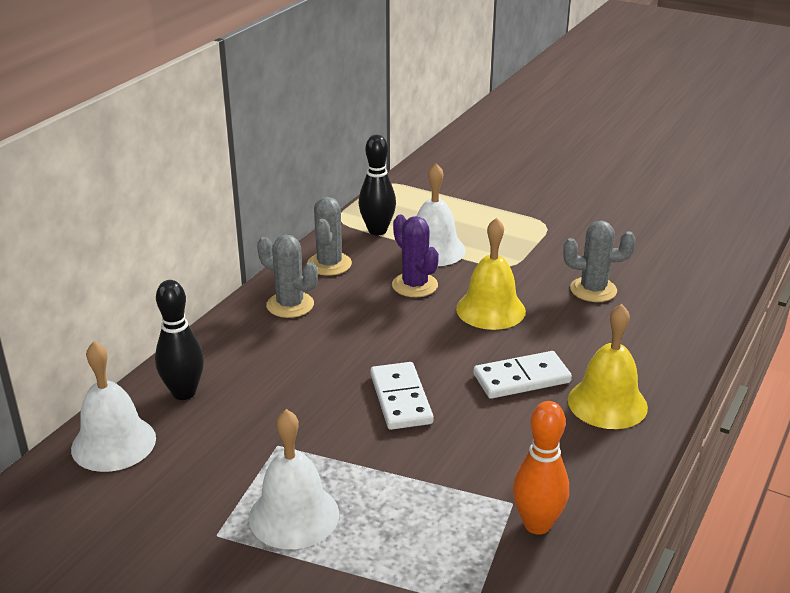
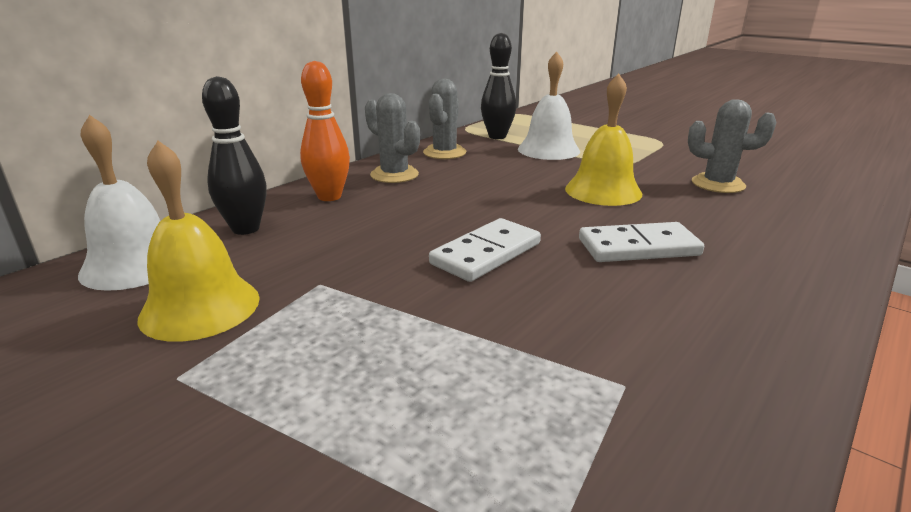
camera: 10 degrees right, 5 degrees down
white bell [249,409,339,549] -> none
white domino [370,362,434,430] -> white domino turned 45 degrees clockwise [429,218,541,282]
purple cactus [392,215,439,297] -> none
orange bowling pin [513,401,569,535] -> orange bowling pin moved to [300,61,350,201]
yellow bell [568,304,648,429] -> yellow bell moved to [137,141,260,342]

